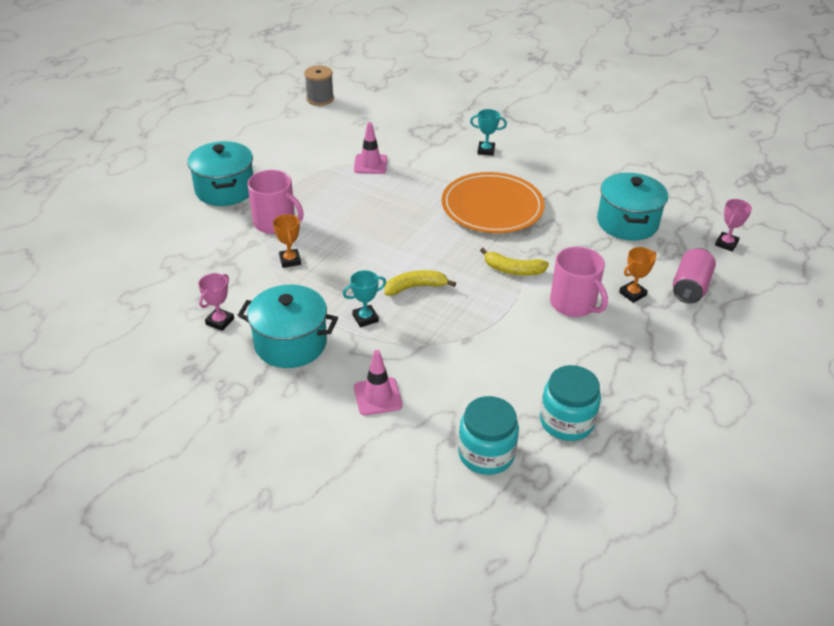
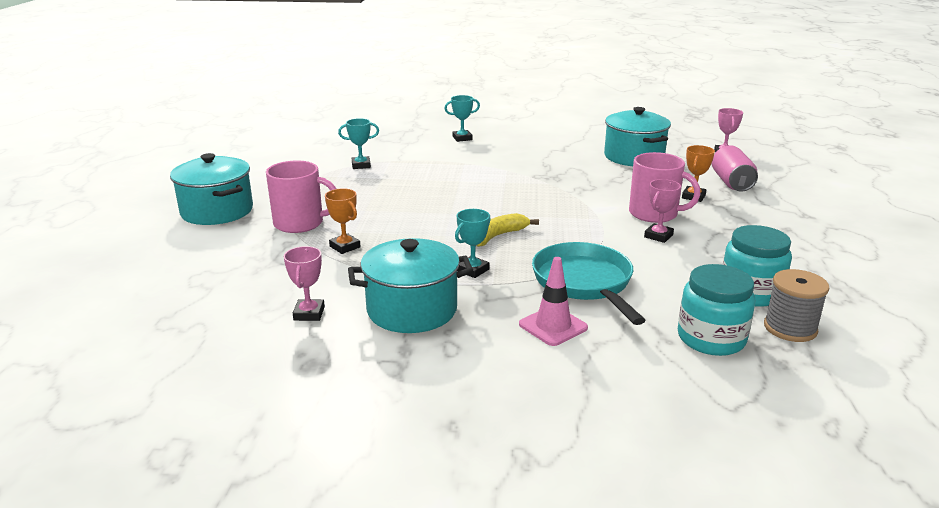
camera: 25 degrees left, 15 degrees down
grey spool [304,66,334,106] -> grey spool moved to [764,269,829,342]
pink traffic cone [354,122,387,174] -> turquoise trophy [338,118,379,169]
orange plate [442,172,545,233] -> none
yellow banana [480,248,549,276] -> none
none -> turquoise pan [532,242,646,325]
none -> pink trophy [644,179,681,243]

